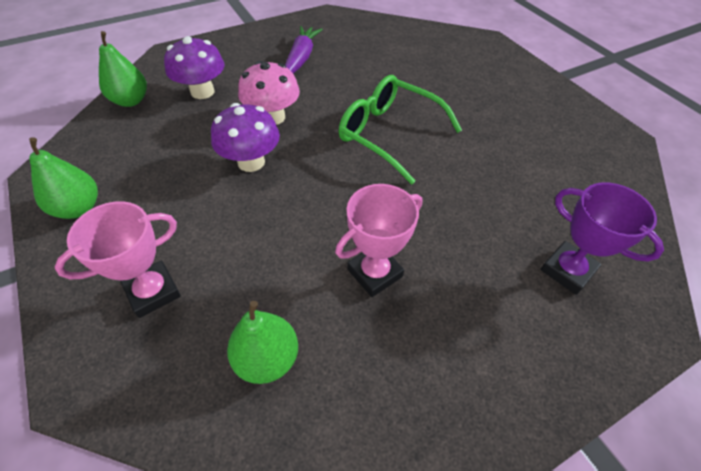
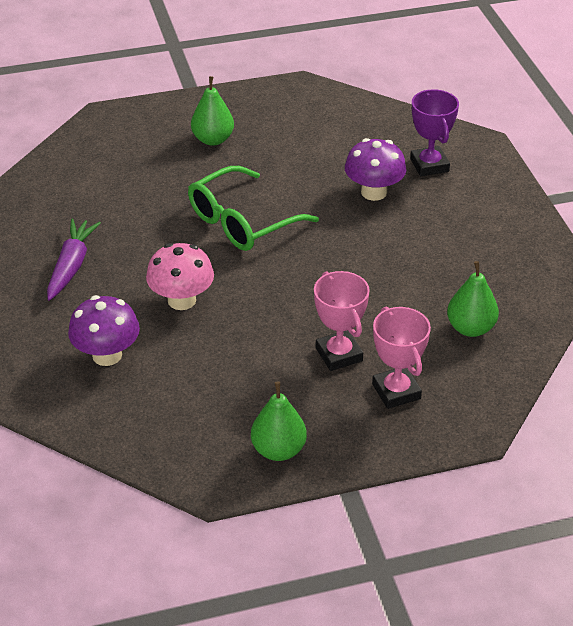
camera: 75 degrees left, 10 degrees down
green pear [99,31,147,107] -> green pear moved to [191,76,234,146]
purple mushroom [211,103,280,172] -> purple mushroom moved to [345,138,406,201]
purple carrot [285,26,323,74] -> purple carrot turned 75 degrees clockwise [47,219,101,300]
pink trophy [335,184,422,297] -> pink trophy moved to [314,271,370,371]
purple trophy [540,182,664,295] -> purple trophy turned 75 degrees counterclockwise [410,89,459,176]

